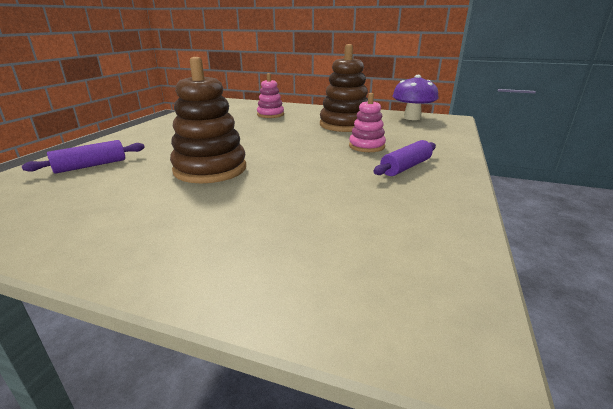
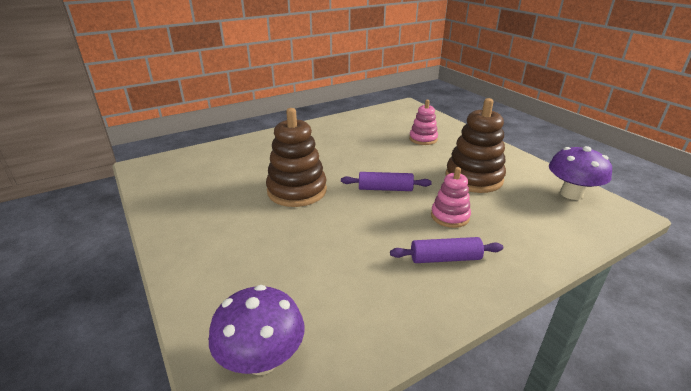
camera: 40 degrees right, 5 degrees up
purple rolling pin [22,140,145,174] -> purple rolling pin moved to [341,172,432,191]
none -> purple mushroom [209,285,304,375]

